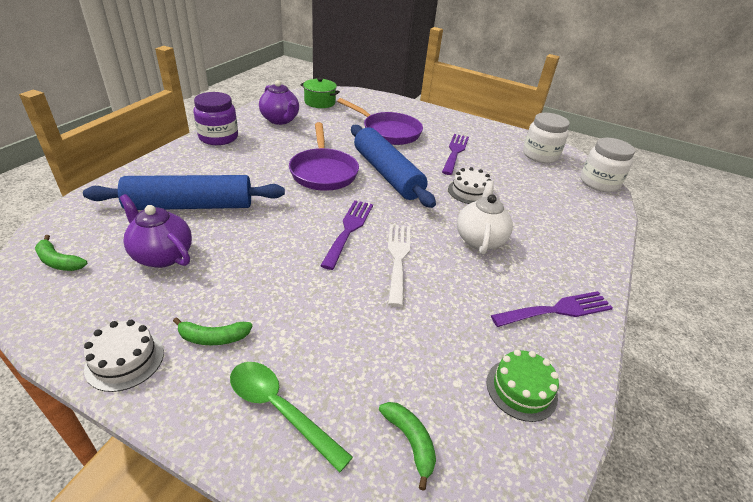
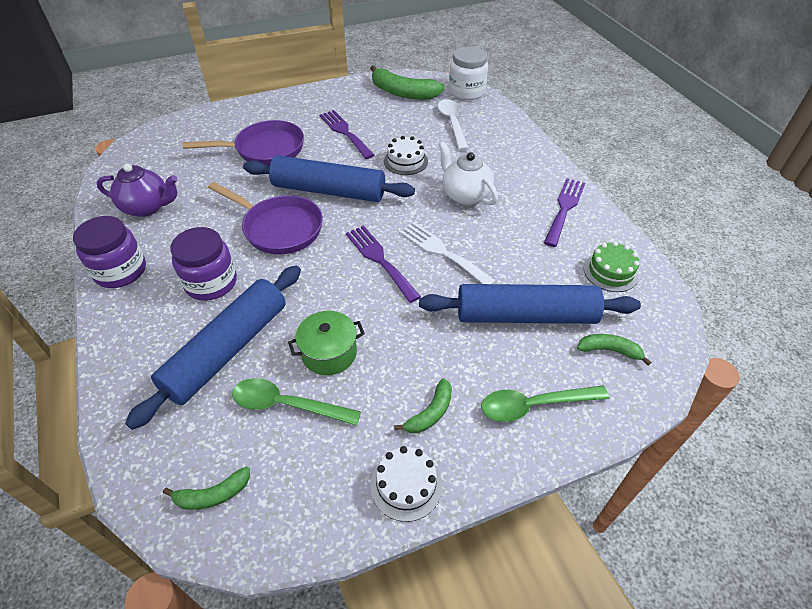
camera: 45 degrees left, 10 degrees up
purple teapot [119,194,192,268] -> green spoon [232,378,361,426]
green pot [300,78,340,108] -> green pot moved to [288,311,365,375]
white jar [523,113,570,163] -> green banana [370,65,445,99]
none -> purple jar [170,227,237,301]
none -> blue rolling pin [419,284,641,324]
none -> white spoon [438,99,469,151]

